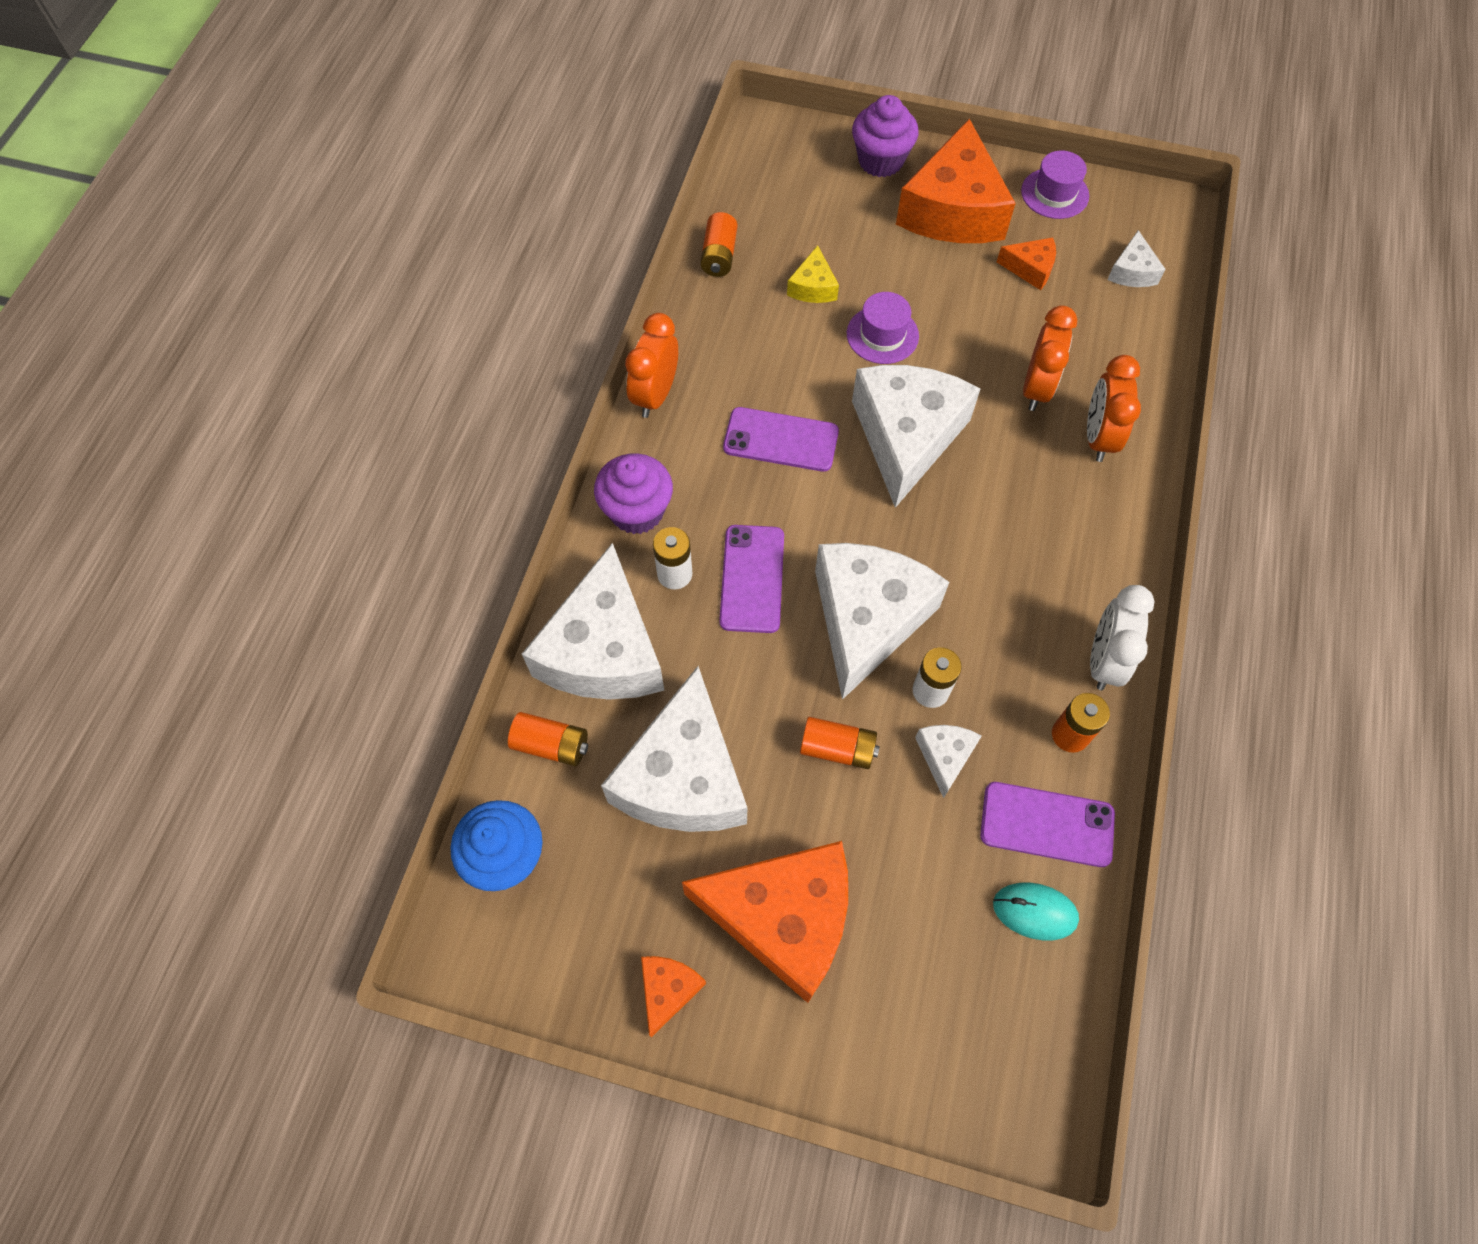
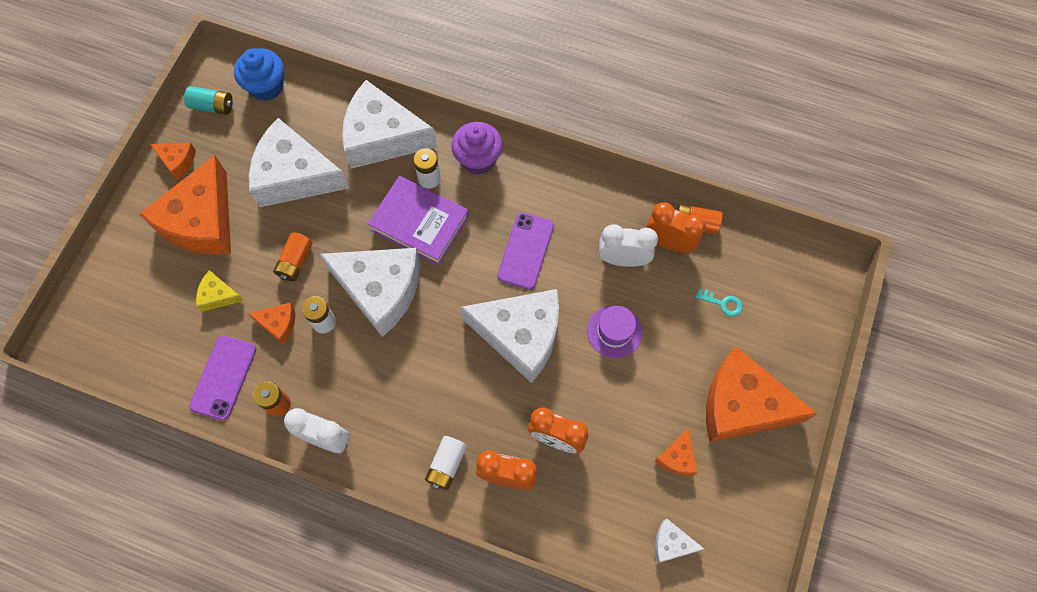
camera: 95 degrees right, 5 degrees up
orange battery [508,712,588,766] -> none
orange clock [625,313,678,418] -> orange clock moved to [646,202,706,253]
purple phone [719,525,784,633] -> purple book [368,176,469,266]
yellow cheese [787,245,839,303] -> yellow cheese moved to [196,270,244,312]
purple cupcake [852,95,919,177] -> none
white cheese [915,725,982,798] -> orange cheese [248,302,295,344]
turquoise mouse [993,882,1079,941] -> none
purple hat [1021,150,1089,219] -> none
none -> turquoise battery [184,86,233,115]
none -> white battery [425,436,467,490]
none -> white clock [599,224,658,267]
none -> turquoise key [696,289,743,317]

